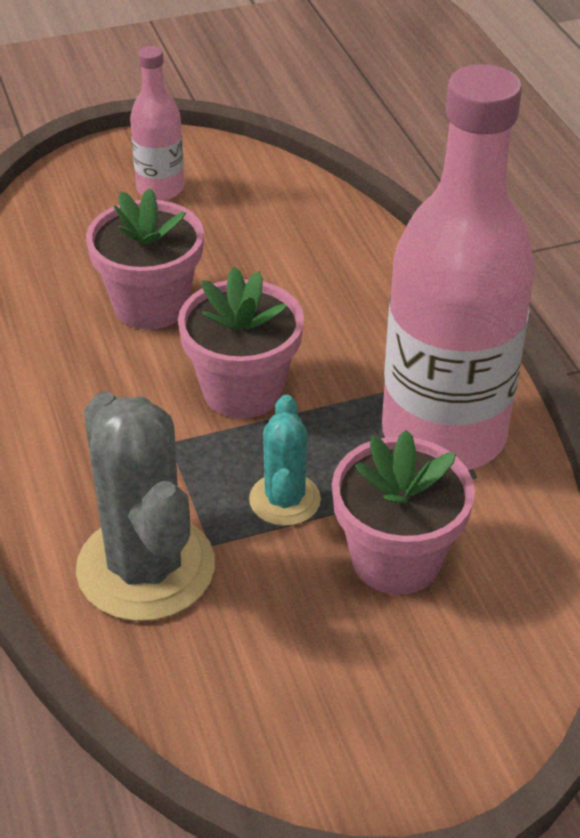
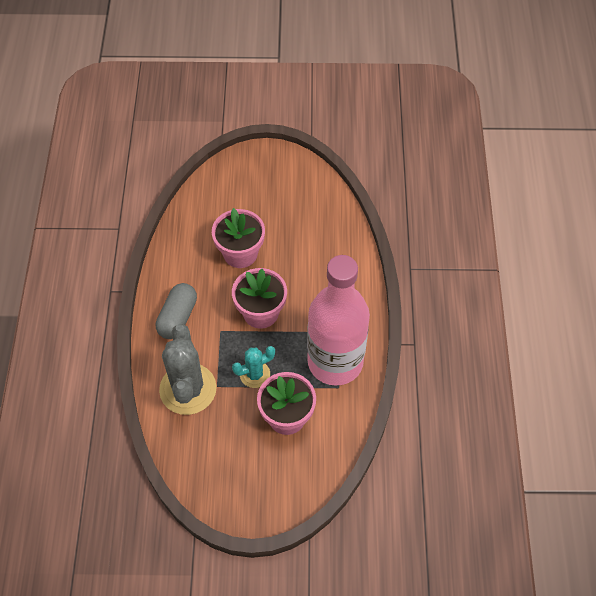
camera: 20 degrees right, 15 degrees up
pink bottle [130,46,185,201] -> none
turquoise cactus [249,395,321,526] -> turquoise cactus turned 45 degrees clockwise [232,346,275,388]
none -> grey capsule [156,283,197,339]

